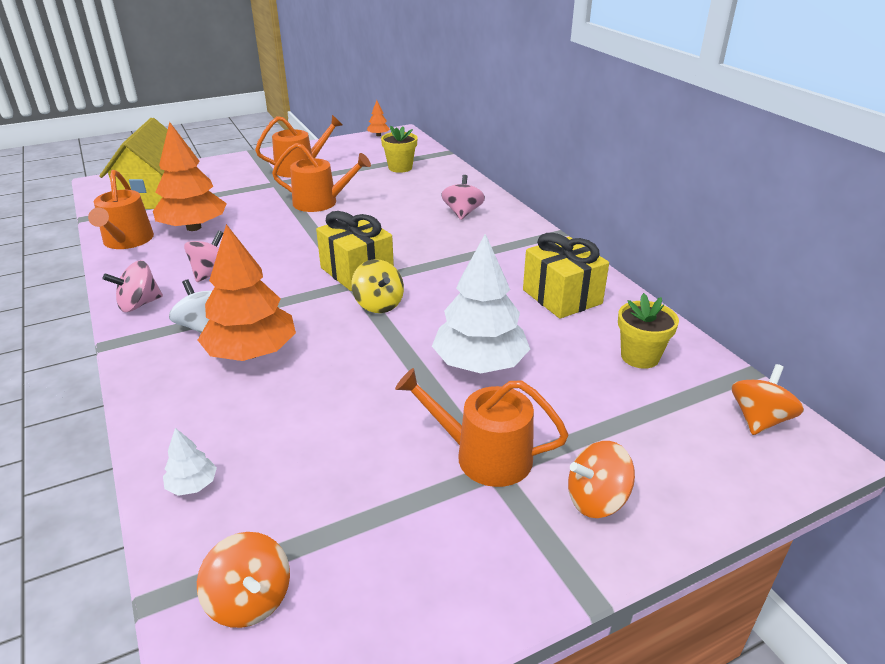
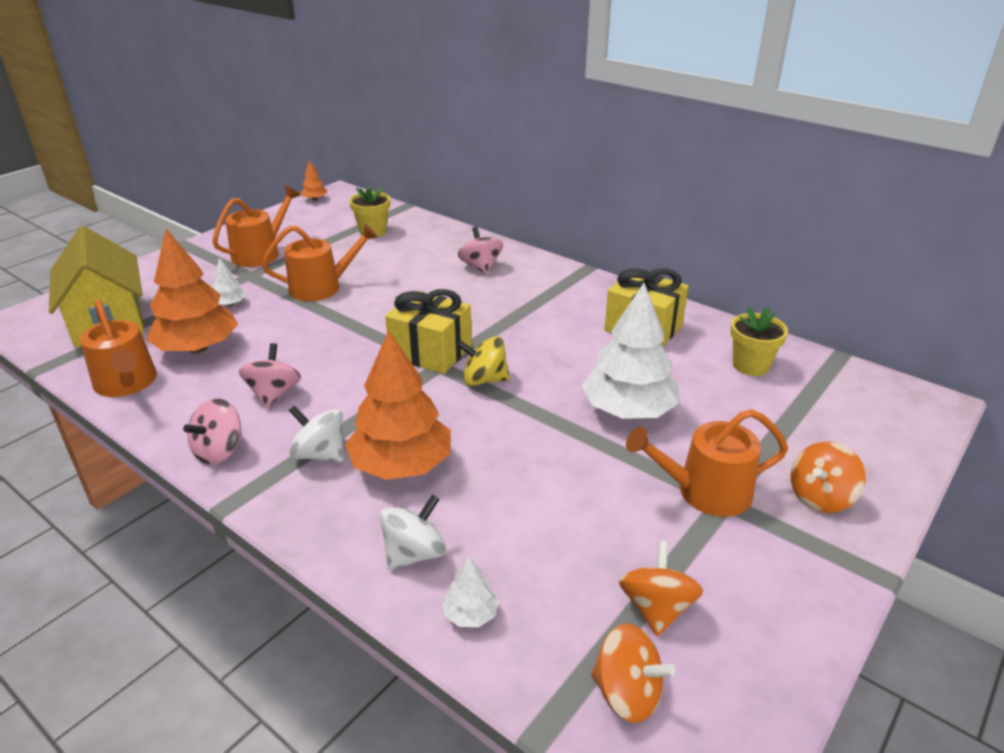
camera: 25 degrees left, 0 degrees up
yellow spinning top [351,259,404,313] -> yellow spinning top turned 150 degrees clockwise [457,336,510,386]
orange spinning top [732,364,804,435] -> orange spinning top moved to [619,541,703,636]
none -> white tree [212,258,246,306]
none -> white spinning top [380,495,446,570]

